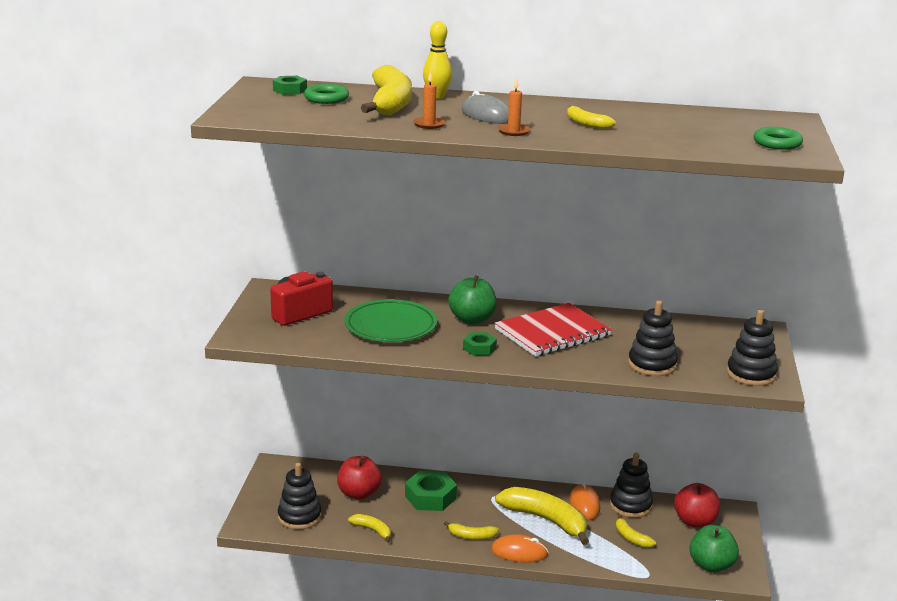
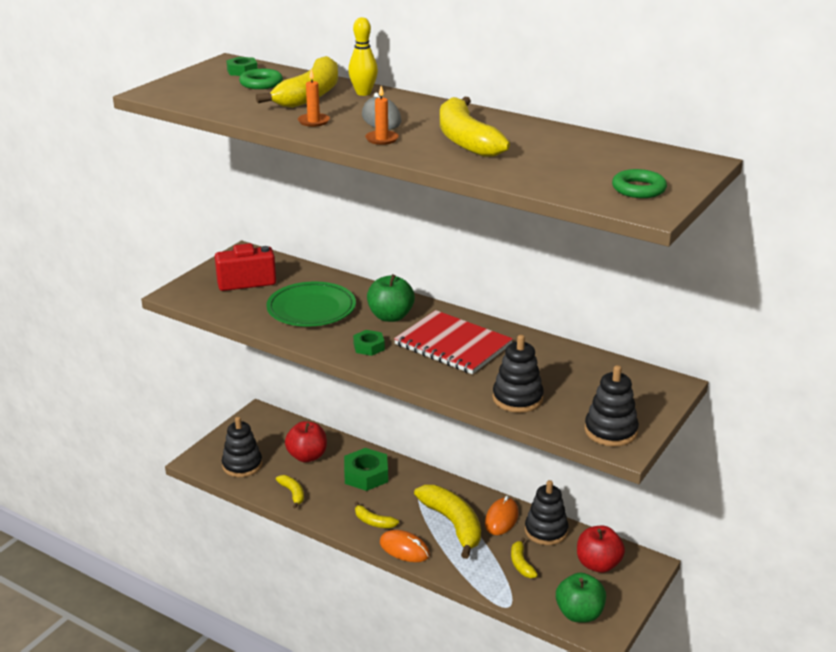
camera: 25 degrees right, 5 degrees up
red notebook [494,303,612,357] -> red notebook turned 45 degrees clockwise [394,310,513,374]
yellow banana [567,106,616,129] -> yellow banana [440,96,510,157], size x2.05

